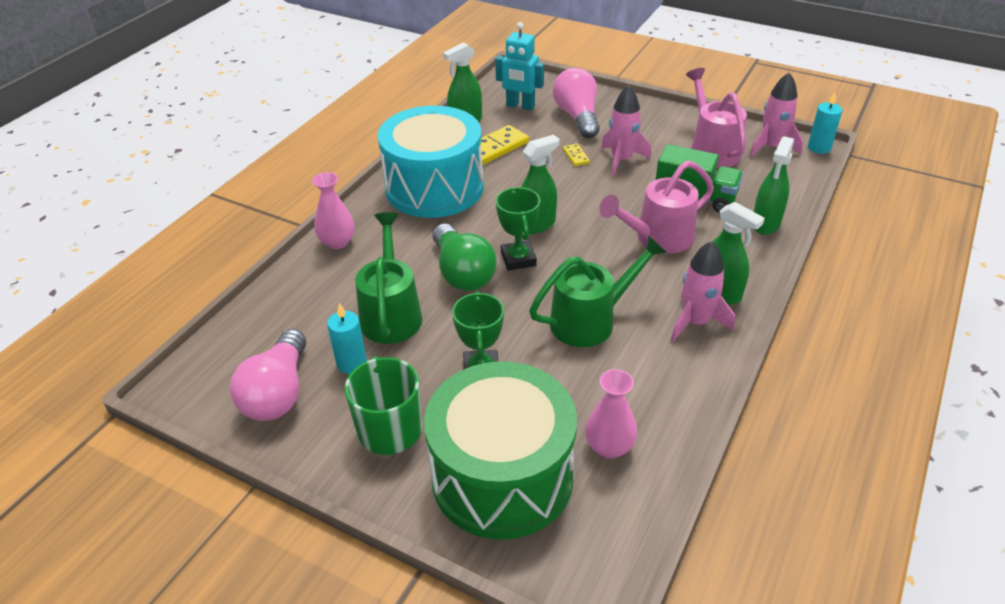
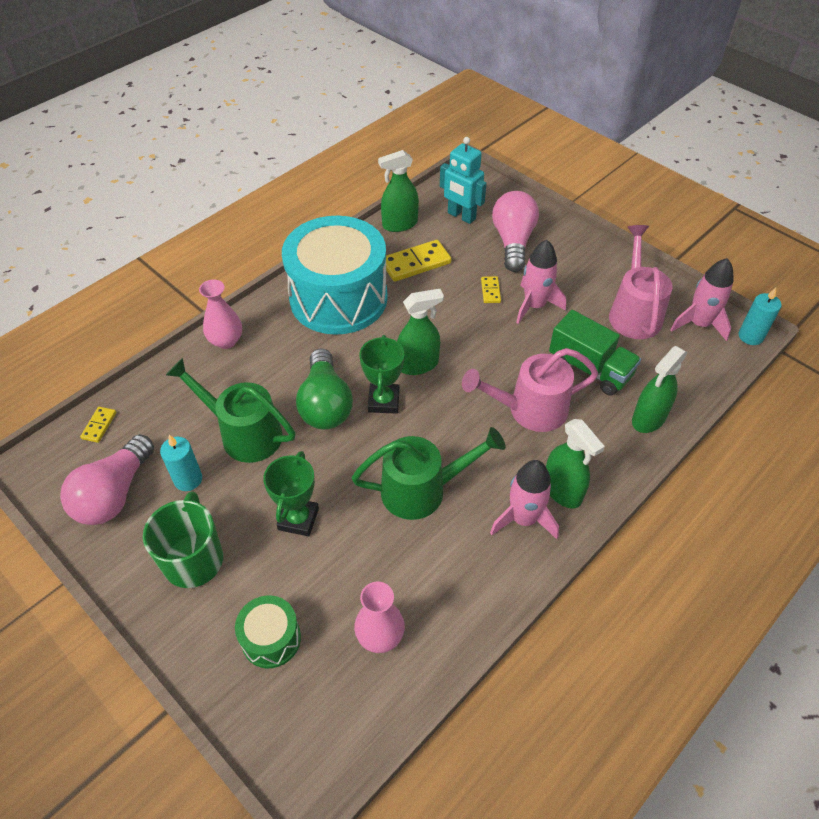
camera: 15 degrees right, 10 degrees up
green watering can [355,212,422,344] -> green watering can turned 75 degrees counterclockwise [166,358,295,463]
green drum [424,361,577,540] -> green drum [235,595,301,668], size x0.44
none -> yellow domino [80,407,116,443]

